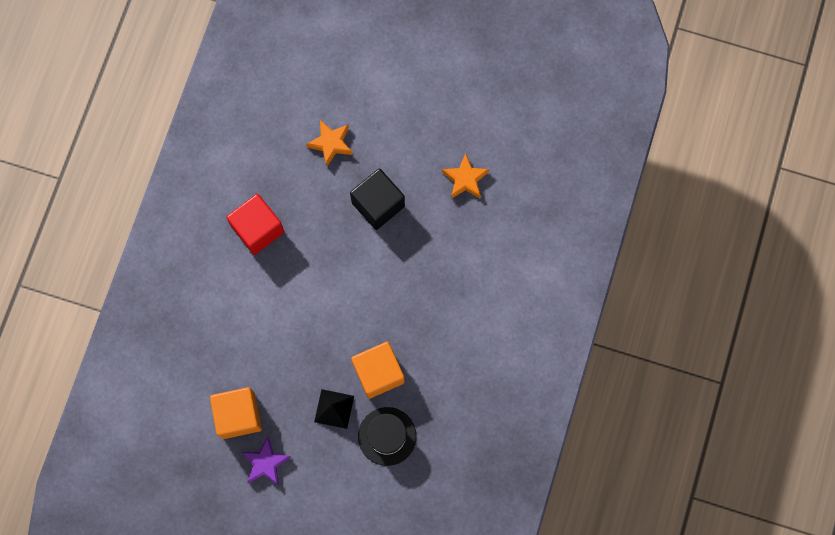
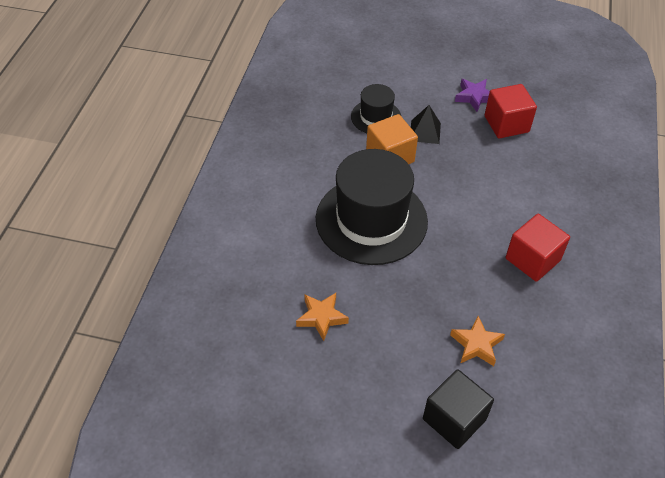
camera: 175 degrees right, 25 degrees down
orange cube [210,387,262,439] -> red cube [485,84,537,139]
black cube [350,168,405,230] -> black cube moved to [423,369,494,449]
none -> black hat [316,149,428,265]

